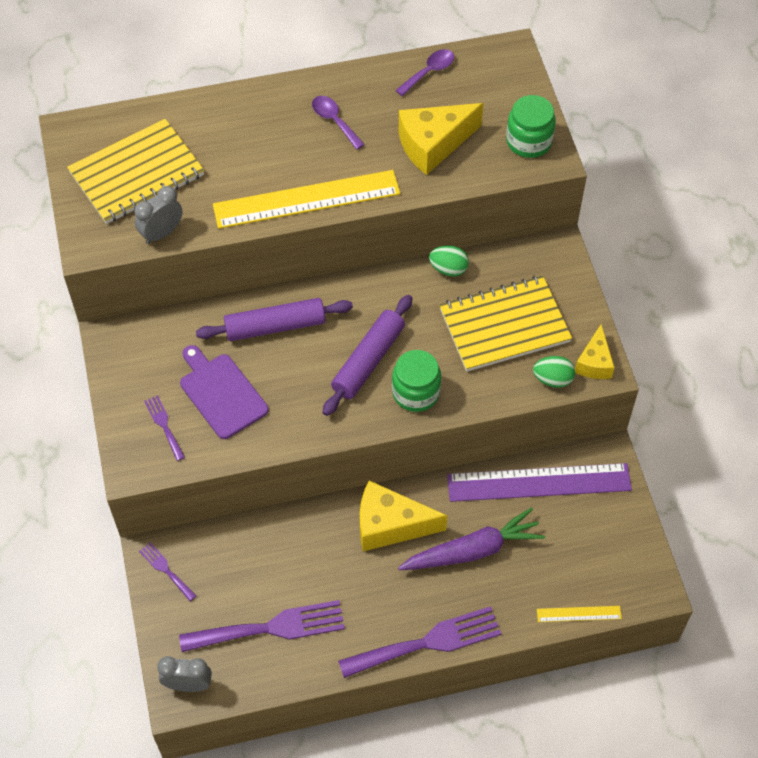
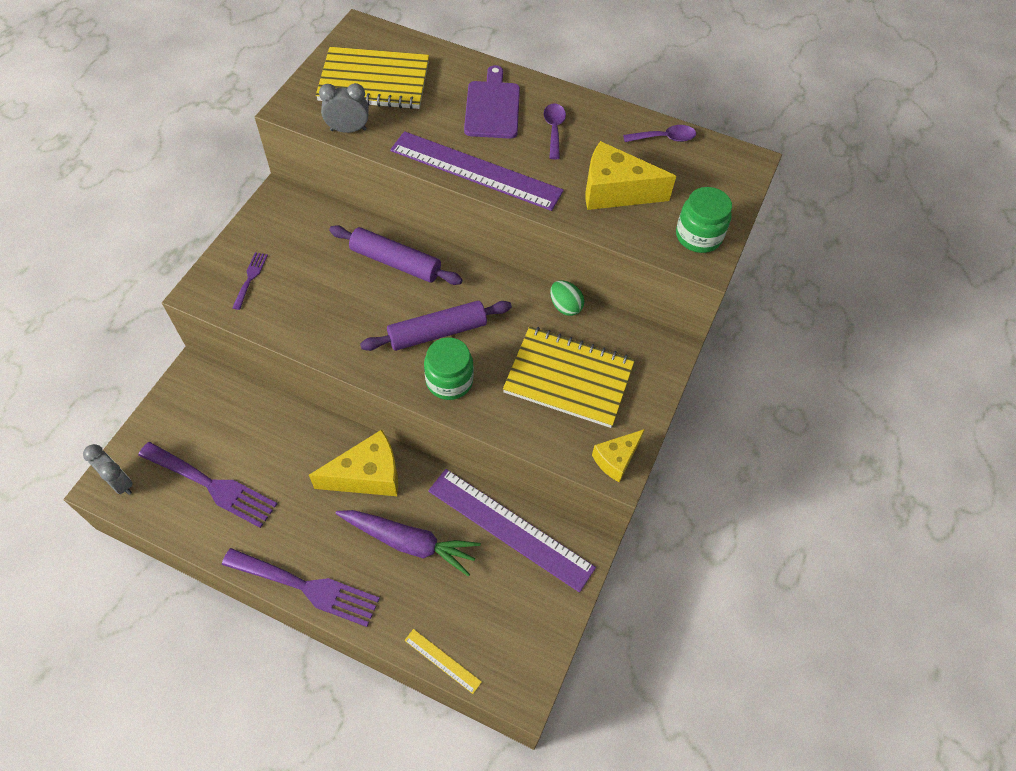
camera: 35 degrees right, 0 degrees up
purple fork [139,542,196,601] -> none
purple cutting board [180,345,269,439] -> purple cutting board moved to [464,65,520,139]
yellow ruler [213,170,400,229] -> purple ruler [390,131,564,211]
yellow cheese [360,480,447,551] -> yellow cheese turned 120 degrees clockwise [309,430,398,496]
green egg [533,356,575,388] -> none

